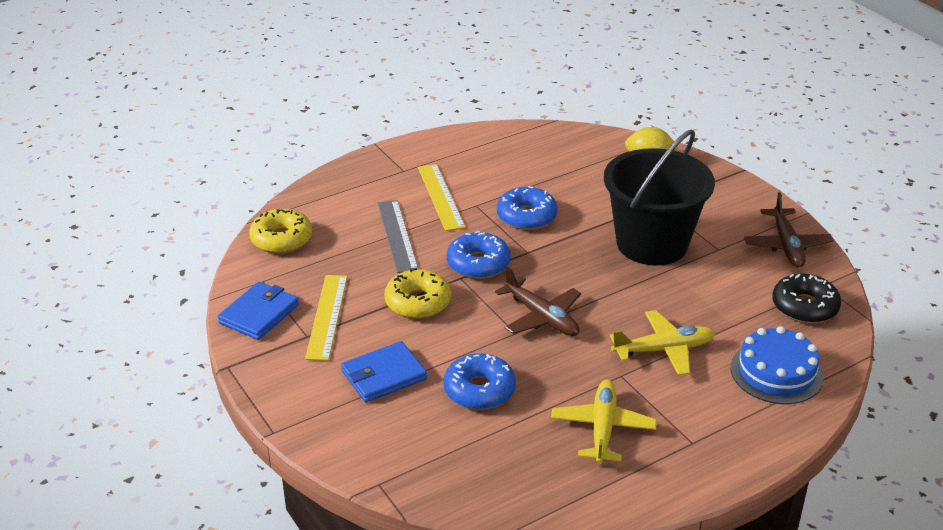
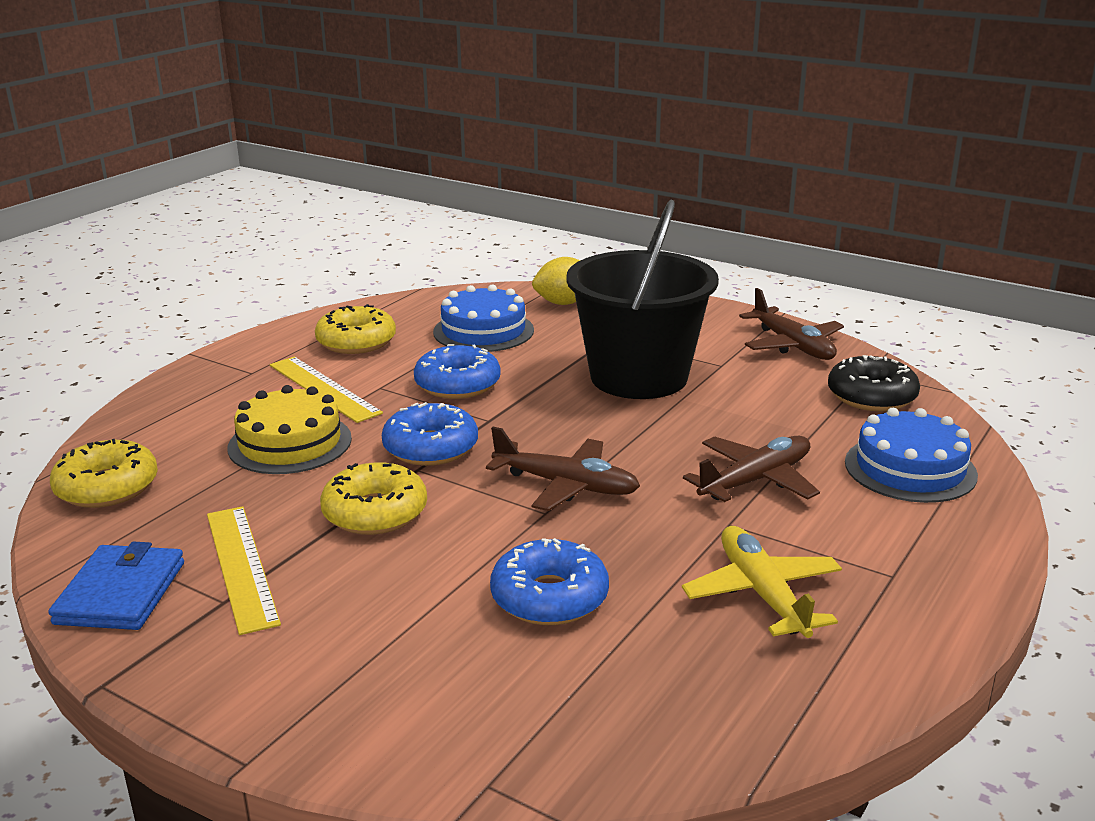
camera: 25 degrees left, 10 degrees down
blue wallet [341,341,427,402] -> none
grey ruler [378,200,418,273] -> yellow cake [227,385,352,474]
yellow plane [610,310,715,375] -> brown plane [683,436,820,502]
none -> yellow donut [315,304,396,354]
none -> blue cake [433,284,534,352]

